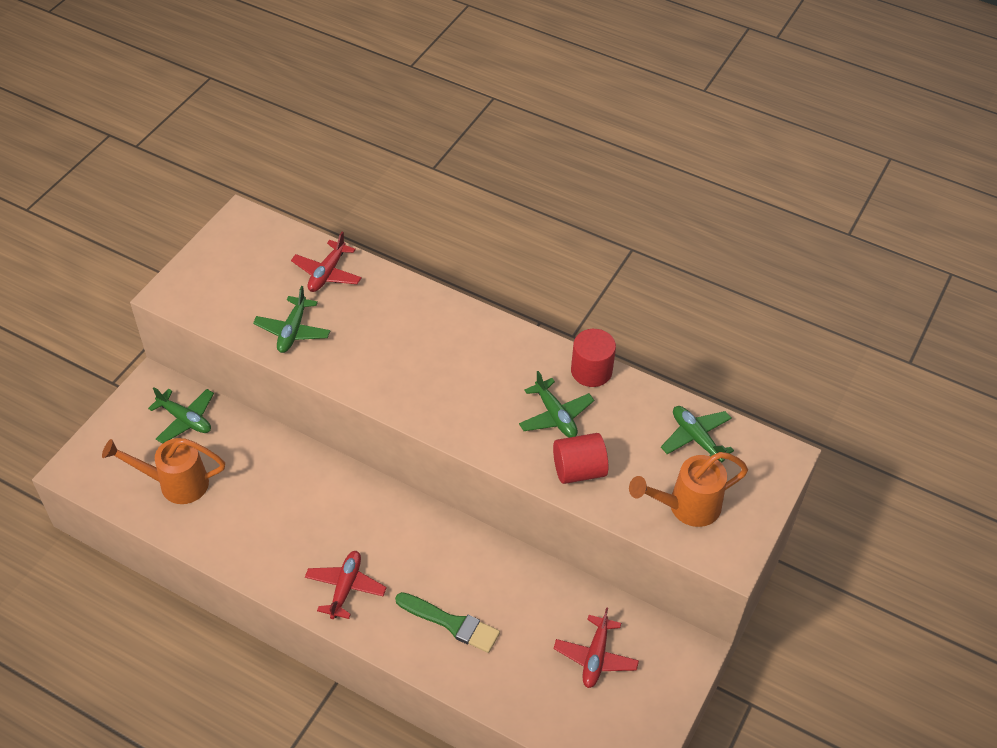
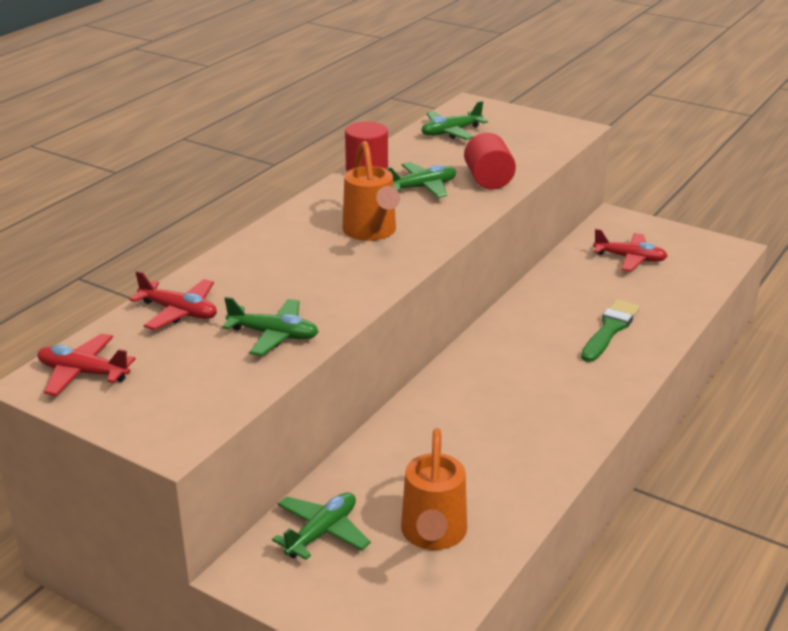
camera: 85 degrees left, 20 degrees down
red plane [305,551,387,619] -> red plane moved to [37,333,136,396]
orange watering can [629,452,748,527] -> orange watering can moved to [342,141,400,241]

